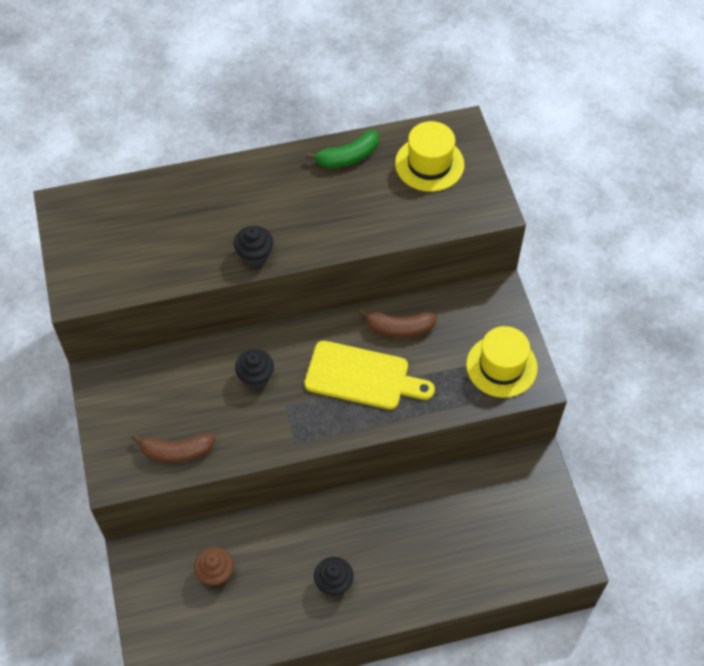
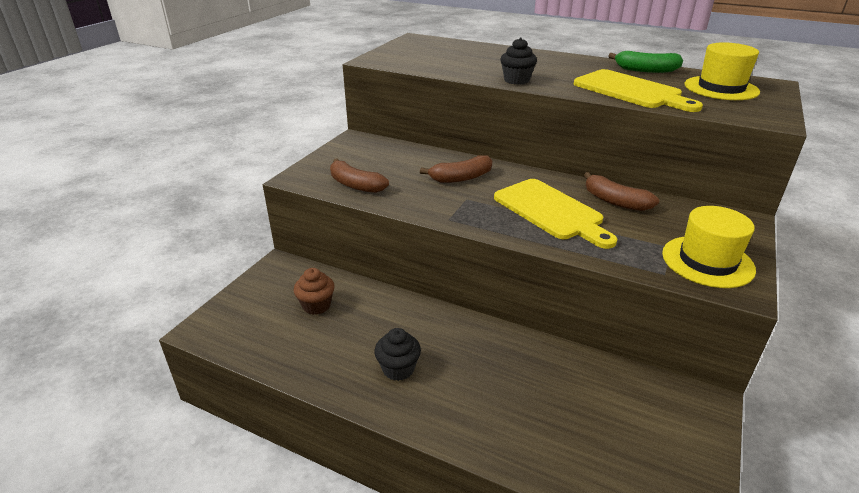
camera: 40 degrees right, 25 degrees down
black cupcake [235,349,274,389] -> brown banana [420,155,493,183]
none -> yellow cutting board [574,69,703,112]

